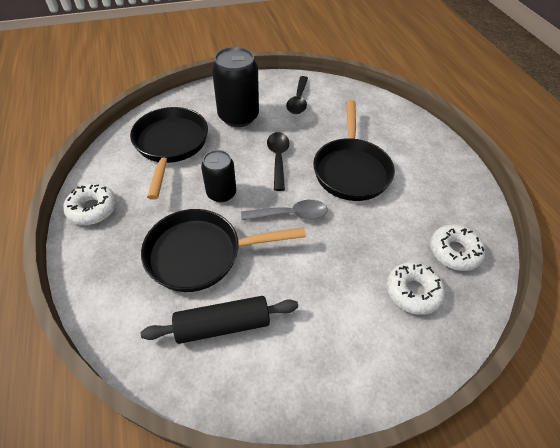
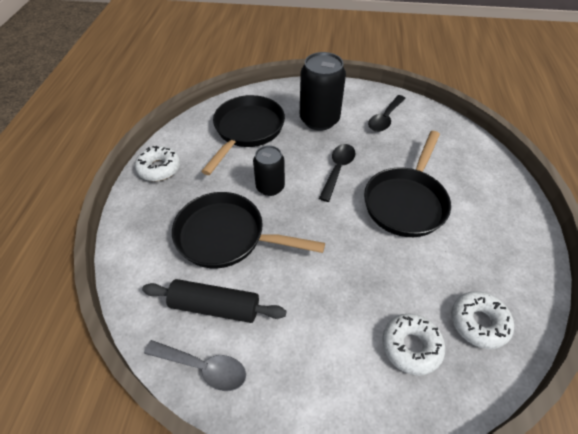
camera: 25 degrees right, 0 degrees up
grey spoon [241,200,328,220] -> grey spoon moved to [144,340,246,391]

